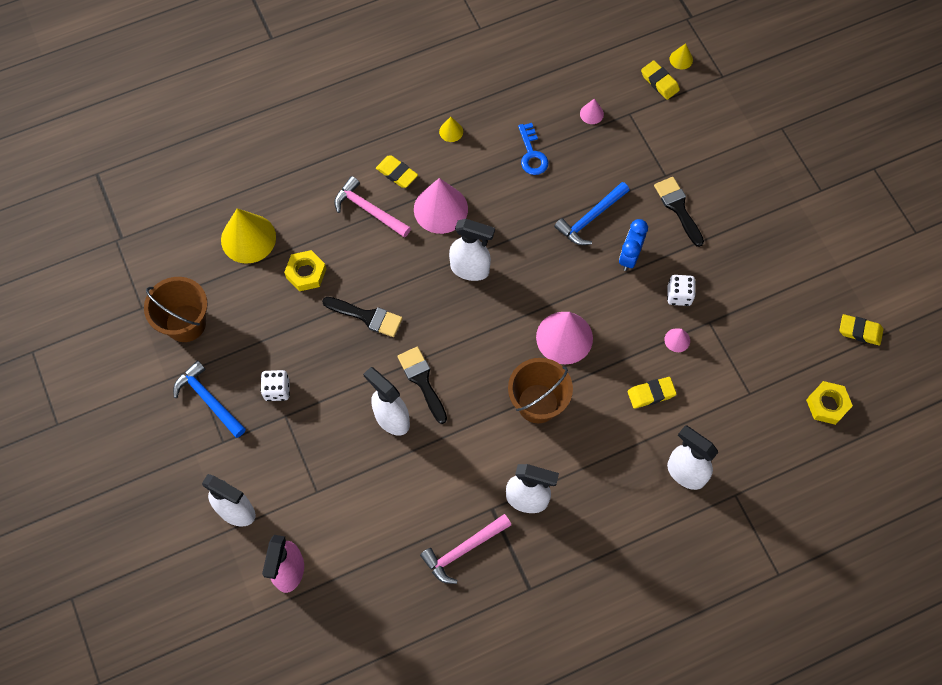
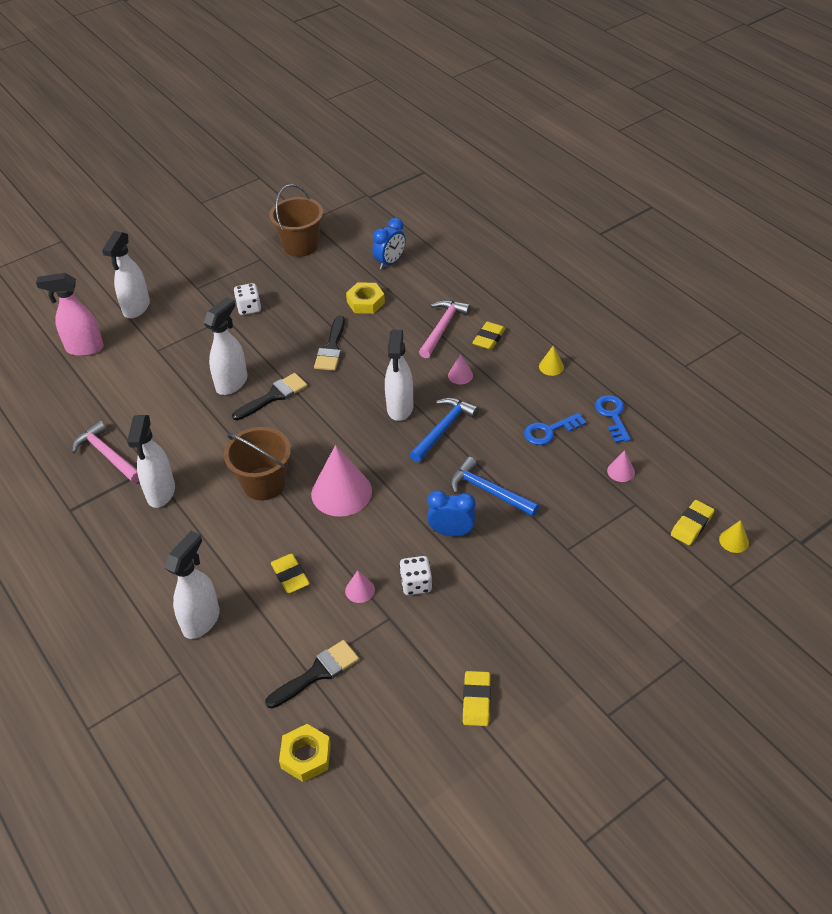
camera: 80 degrees right, 20 degrees down
blue hammer [173,360,246,438] -> blue hammer moved to [410,397,479,462]
yellow cone [221,208,276,264] -> blue clock [372,218,406,269]
pink cone [414,178,468,234] -> pink cone [448,354,473,384], size x0.45
black brush [654,177,704,247] -> black brush moved to [265,640,359,708]
yellow eraser [839,314,883,345] -> yellow eraser moved to [463,671,491,726]
none -> blue key [595,395,631,443]

